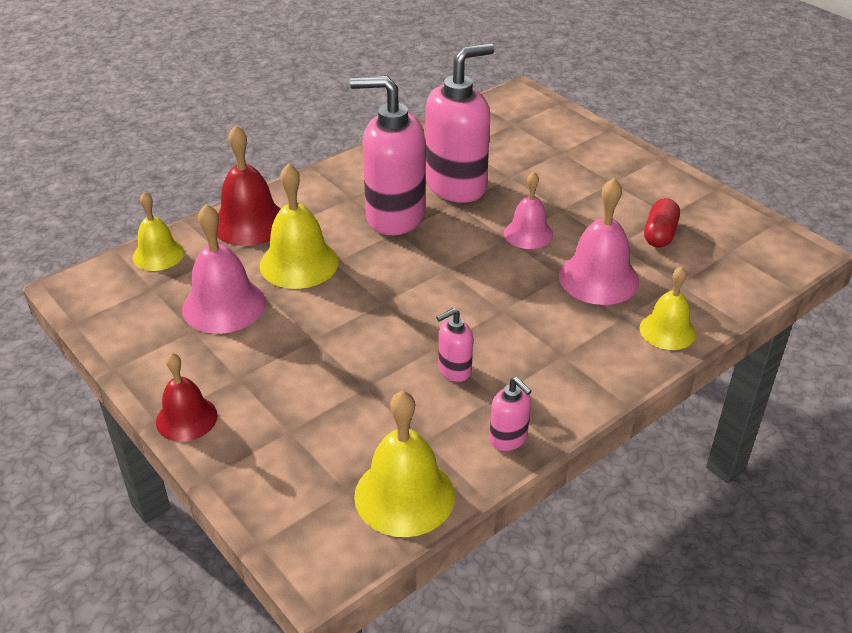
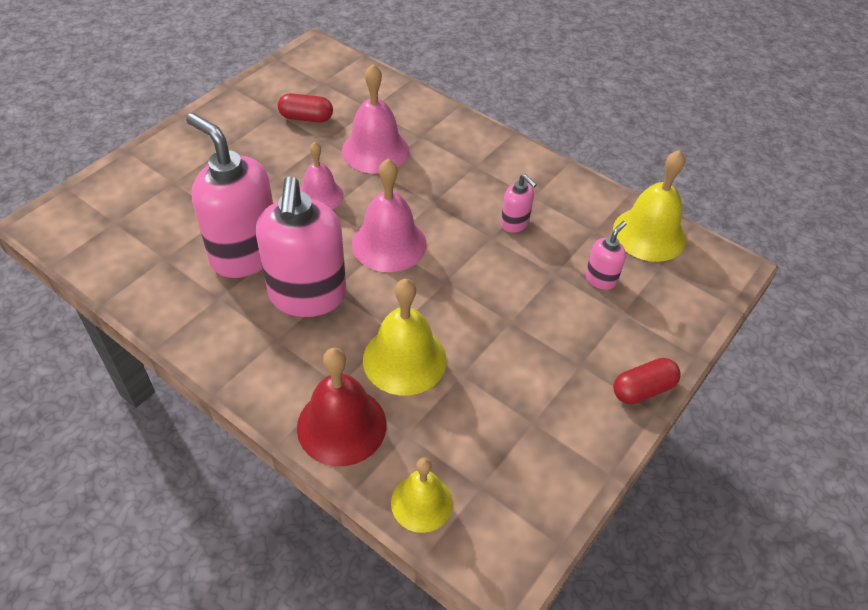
camera: 105 degrees left, 10 degrees up
red bell [156,353,218,442] -> red capsule [613,358,681,404]
pink bell [182,204,266,334] -> pink bell moved to [352,159,427,272]
pink soap dispenser [489,377,532,451] -> pink soap dispenser moved to [585,221,627,290]
yellow bell [640,266,696,350] -> none

